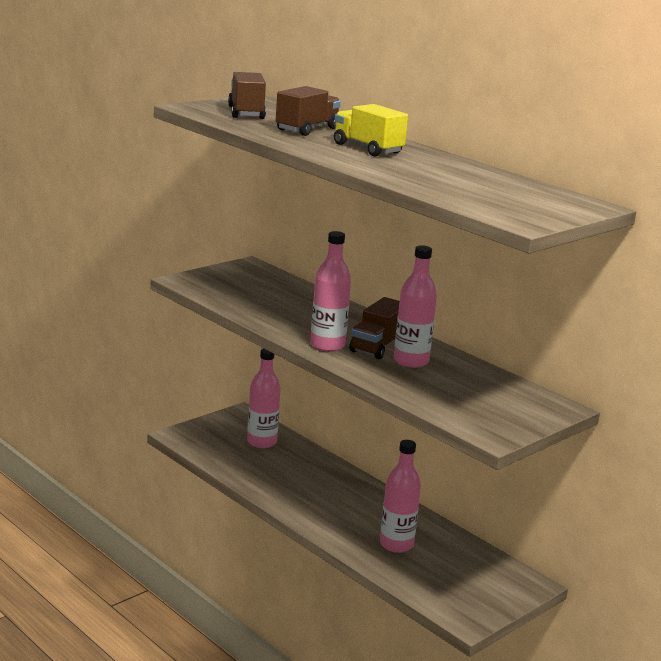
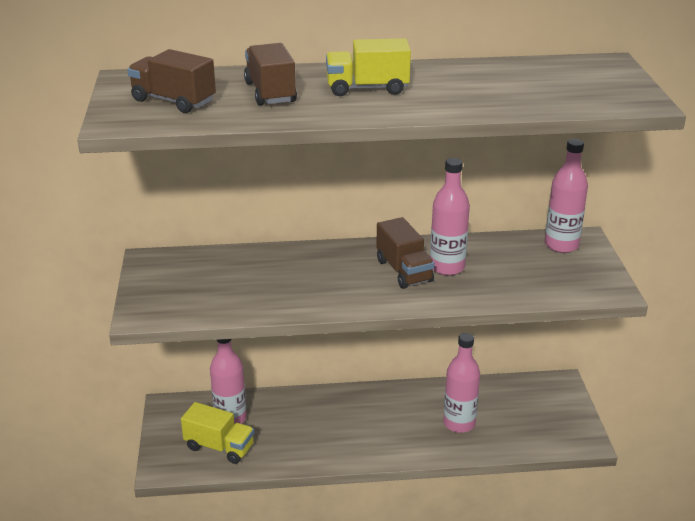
camera: 50 degrees left, 10 degrees up
pink bottle [310,231,351,352] -> pink bottle moved to [545,139,588,253]
none -> yellow truck [181,402,254,464]

